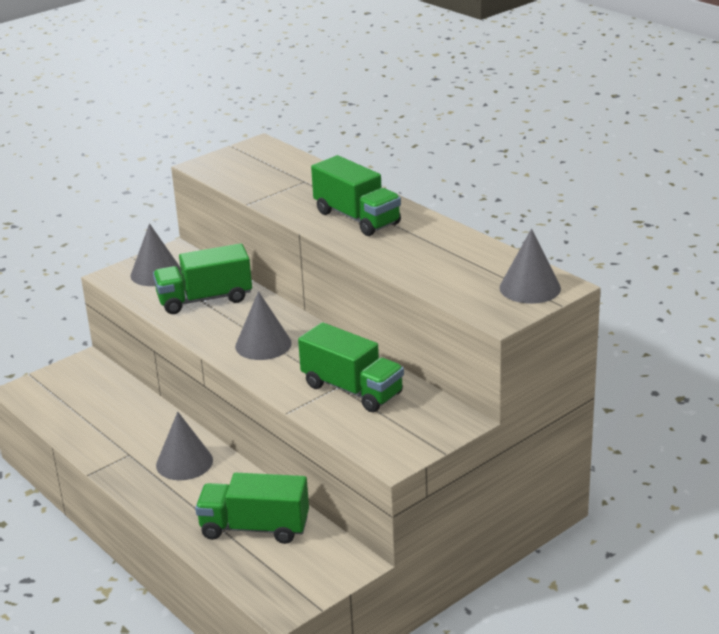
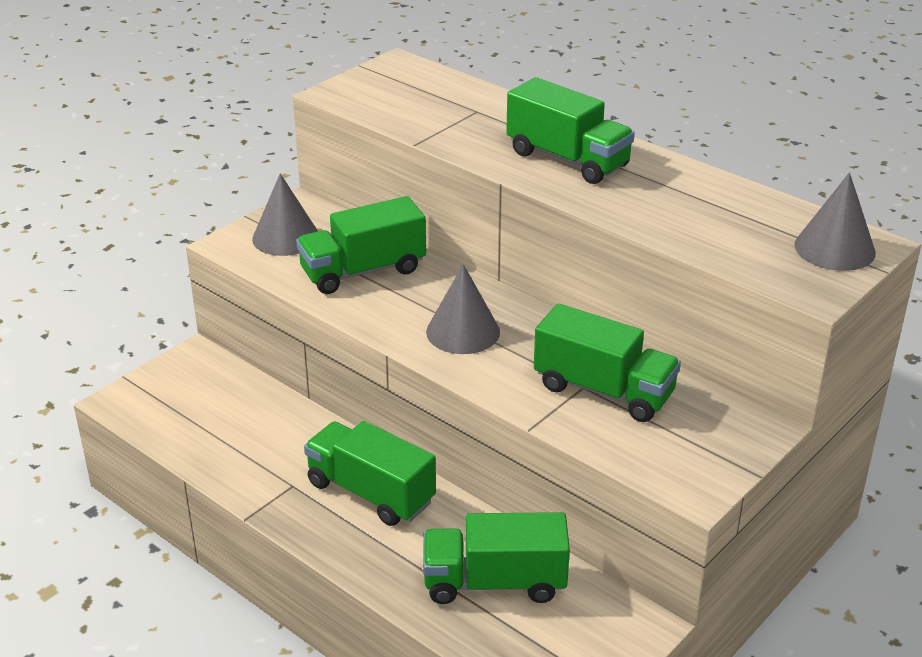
camera: 10 degrees left, 5 degrees up
grey cone [156,412,213,480] -> green truck [304,421,436,526]

